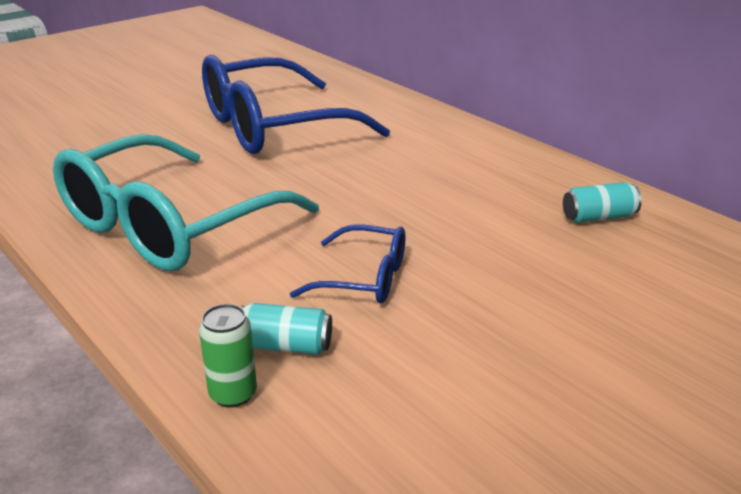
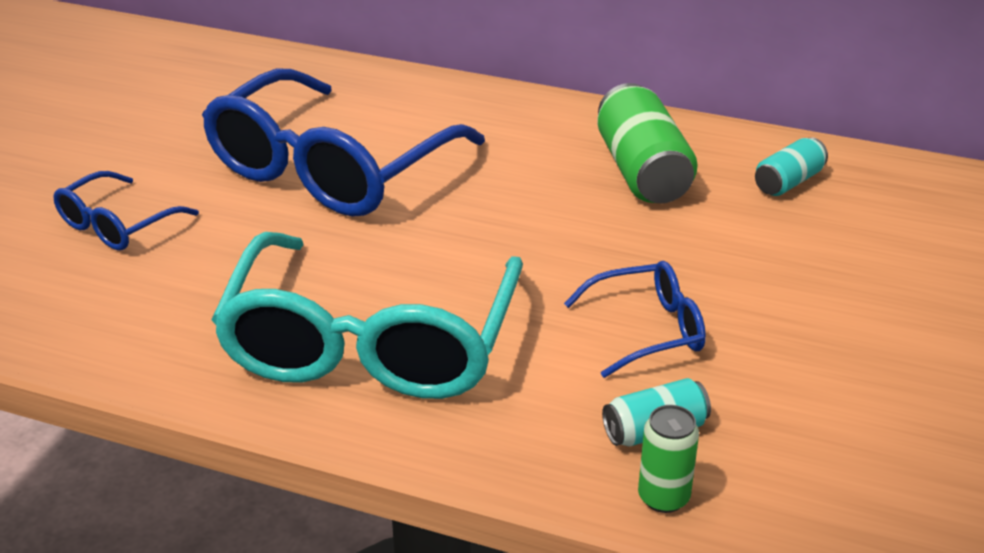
camera: 30 degrees left, 5 degrees up
none -> blue glasses [53,171,199,250]
none -> green can [597,83,698,203]

